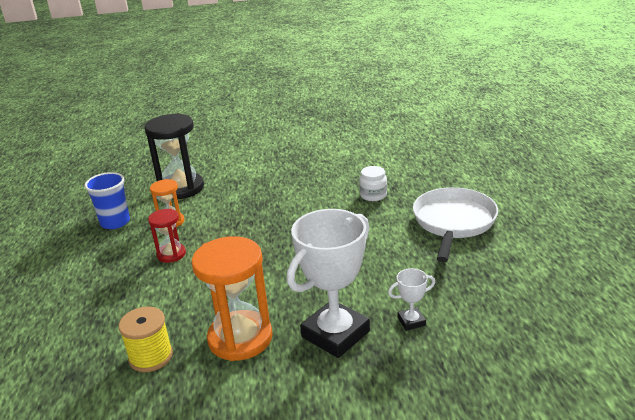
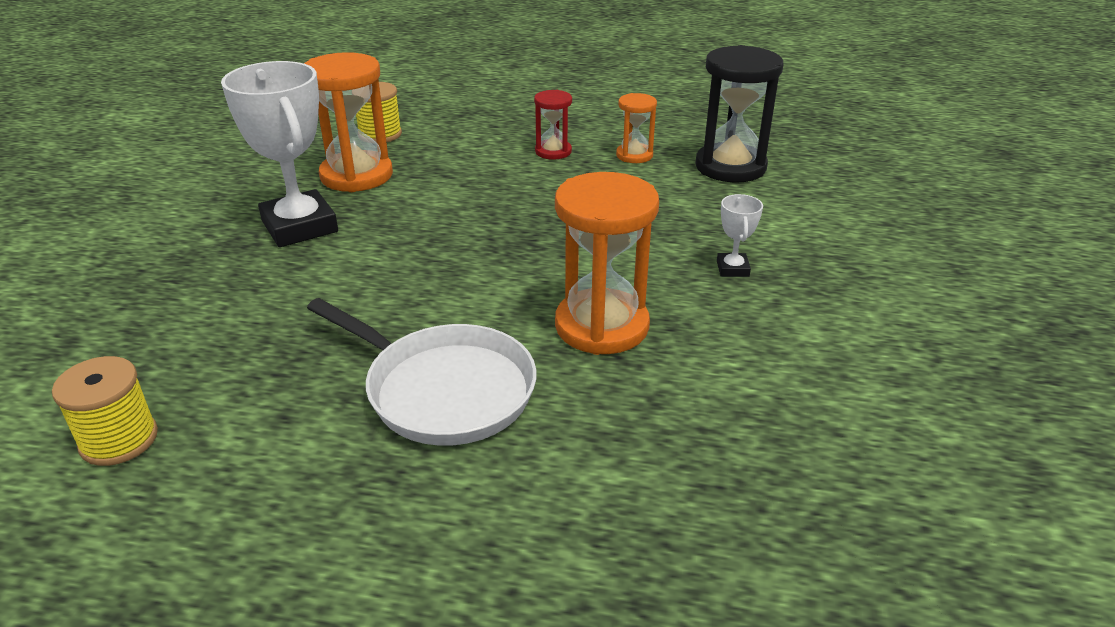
camera: 105 degrees right, 5 degrees up
blue cup [84,172,130,229] -> none
white jar [359,166,387,201] -> orange hourglass [555,172,659,355]
white trophy [388,268,435,331] -> white trophy moved to [717,194,763,277]
none -> yellow spool [52,356,158,466]

